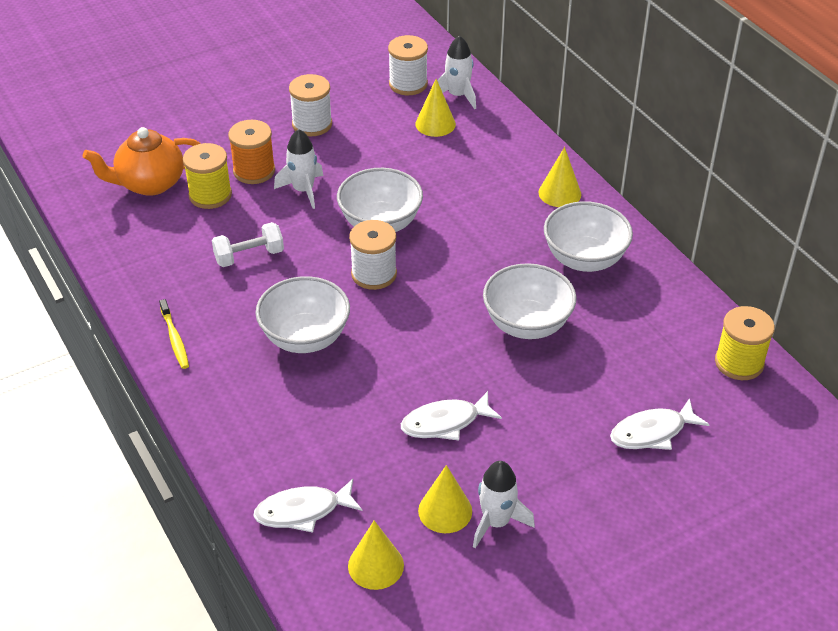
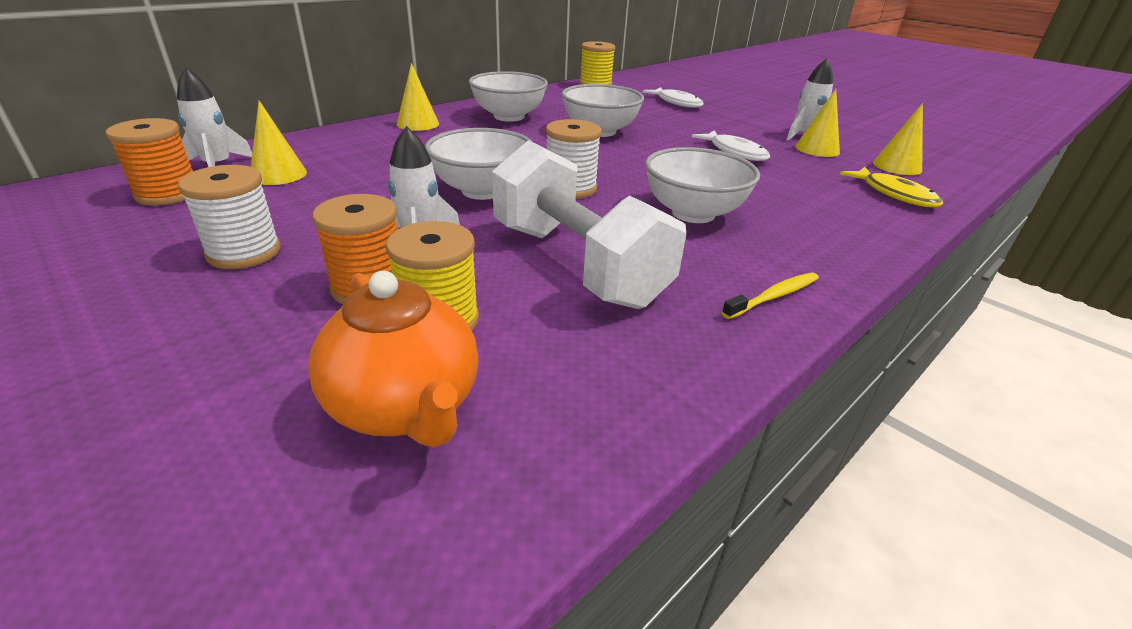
camera: 105 degrees left, 10 degrees down
white dumbbell [212,222,284,267] -> white dumbbell [492,140,686,309], size x2.06
white fish [253,479,363,533] -> yellow fish [840,166,943,207]
white spool [388,35,428,95] -> orange spool [106,118,193,205]

